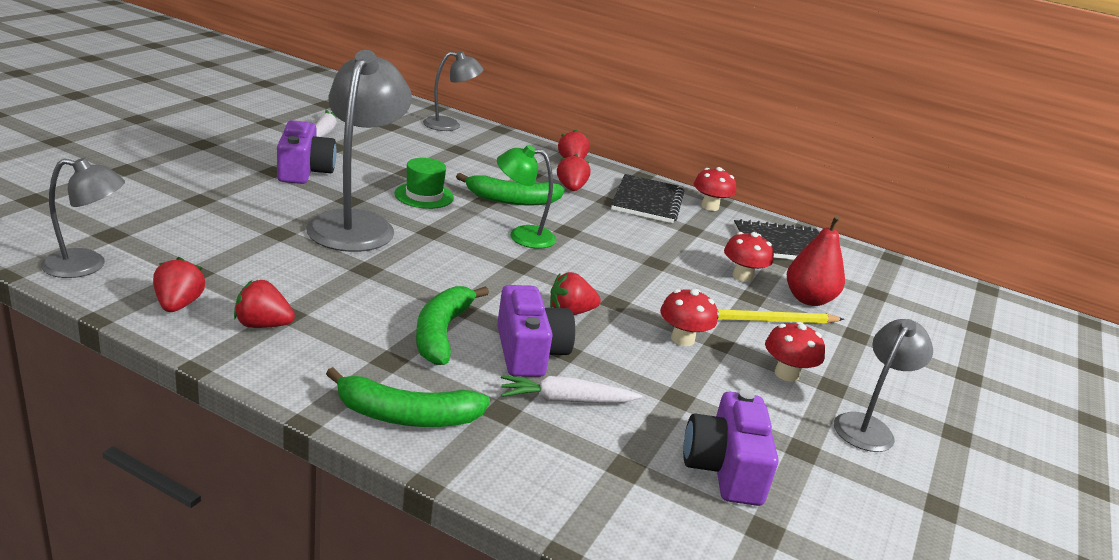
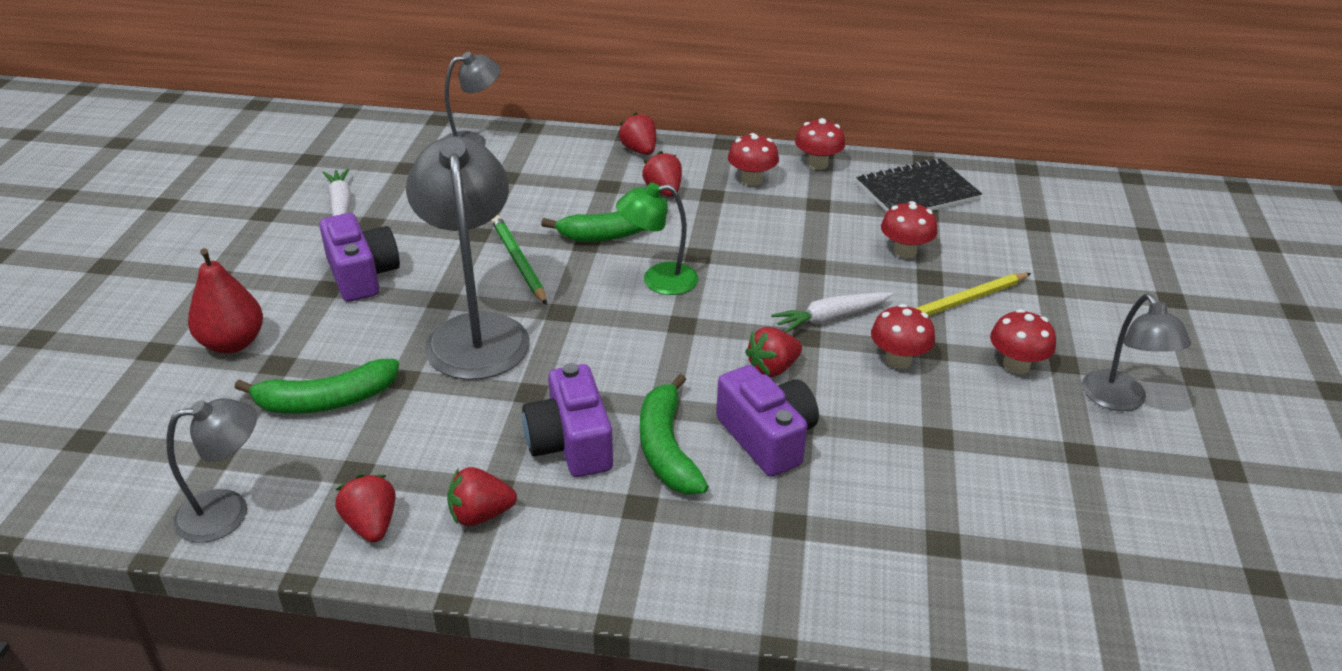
camera: 15 degrees left, 10 degrees up
green banana [326,367,490,427] -> green banana moved to [234,359,399,414]
green hat [394,158,454,209] -> green pencil [491,215,547,305]
white carrot [501,375,642,403] -> white carrot moved to [771,292,893,333]
black notebook [611,174,685,223] -> red mushroom [728,133,779,186]
purple camera [683,390,779,506] -> purple camera moved to [522,363,613,477]
red pear [787,215,845,306] -> red pear moved to [188,248,263,353]
grey lamp [834,319,933,452] -> grey lamp turned 150 degrees clockwise [1082,294,1191,411]

